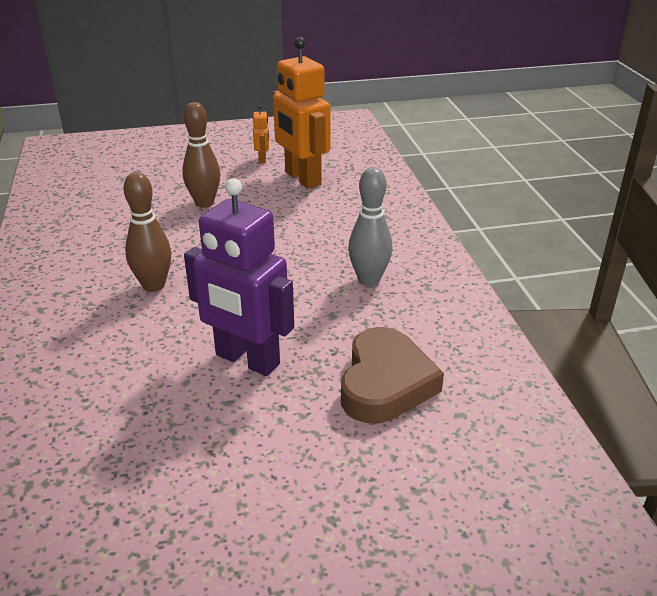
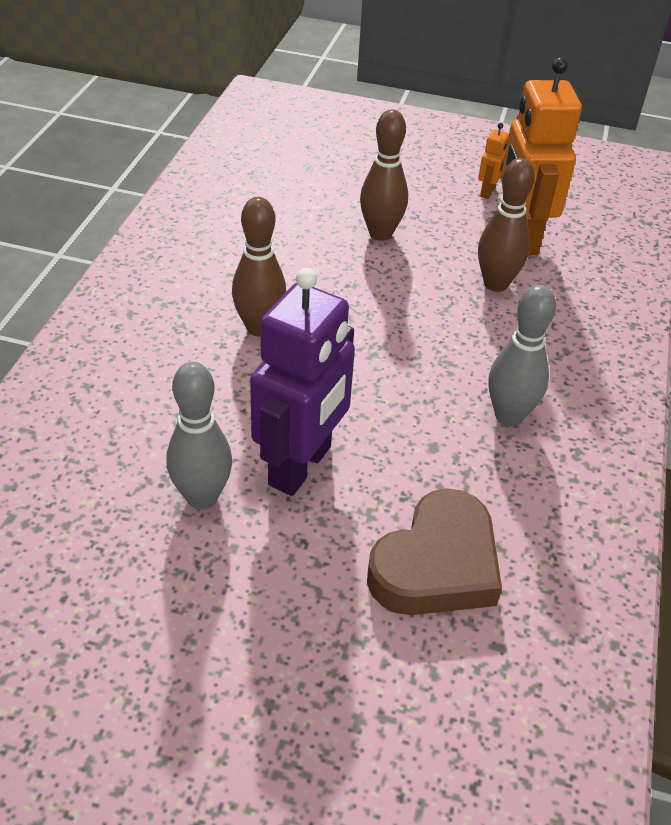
camera: 25 degrees right, 10 degrees up
purple robot [184,178,294,376] -> purple robot turned 120 degrees counterclockwise [250,268,355,496]
none -> grey bowling pin [167,362,232,510]
none -> brown bowling pin [478,158,535,292]

